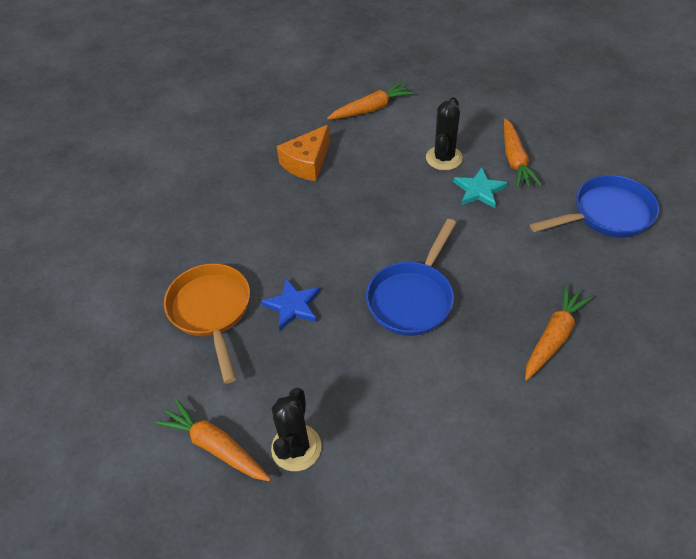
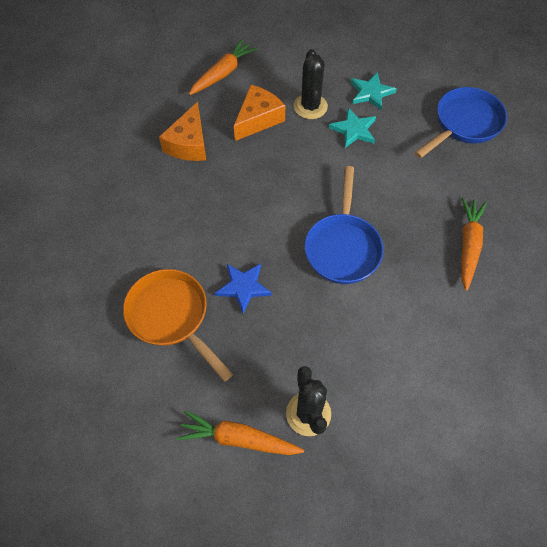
camera: 25 degrees left, 10 degrees up
orange carrot [504,118,542,188] -> turquoise star [350,72,397,110]
none -> orange cheese [234,85,285,141]

